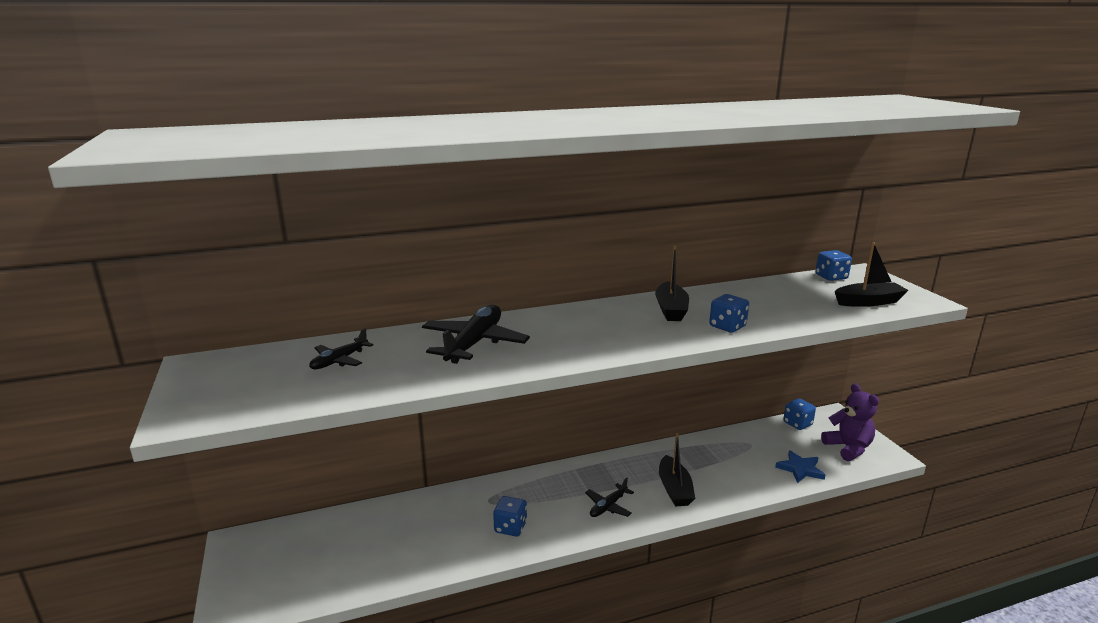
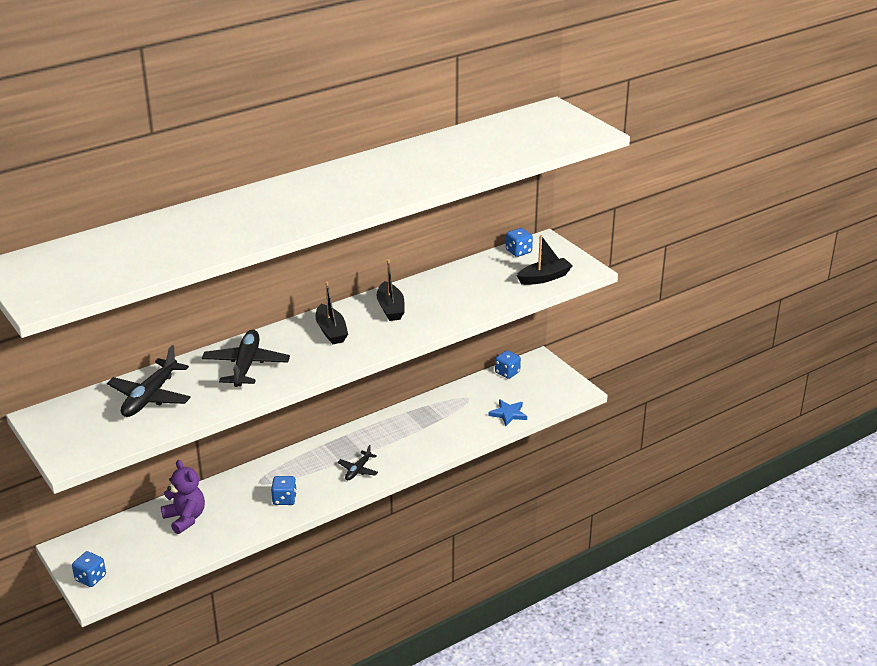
camera: 15 degrees left, 10 degrees up
black plane [309,328,373,369] -> black plane [107,345,191,417], size x1.81
black boat [659,433,695,506] -> black boat moved to [316,282,348,344]
blue dice [709,294,749,333] -> blue dice moved to [72,551,106,587]
purple teddy bear [821,383,879,461] -> purple teddy bear moved to [161,460,205,534]

